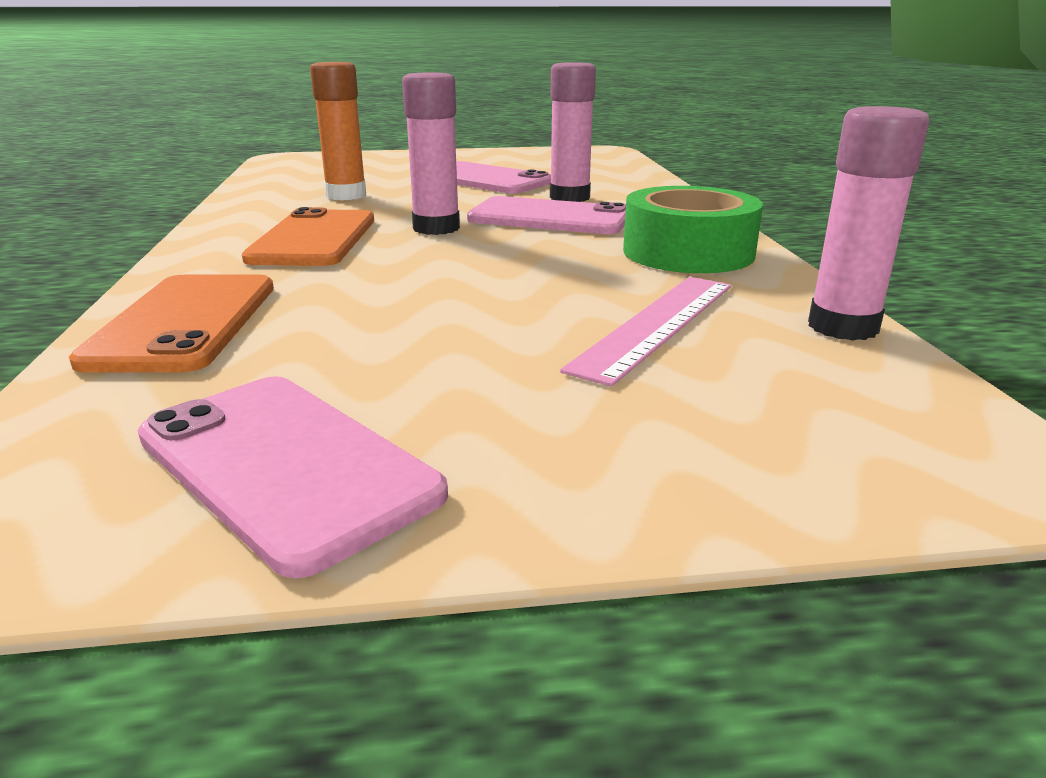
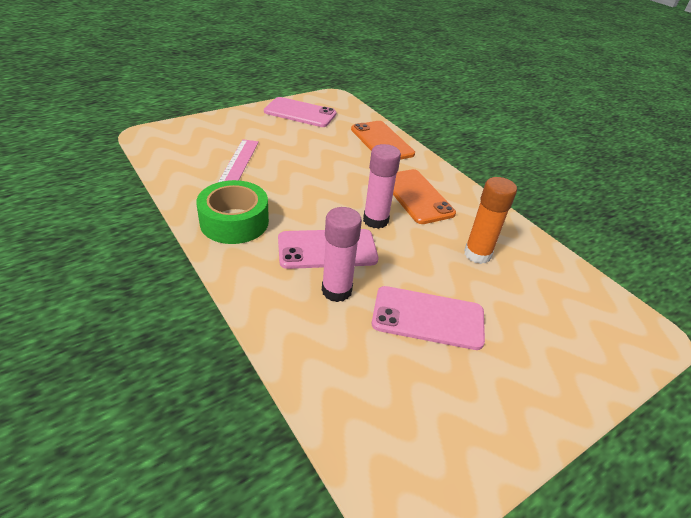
camera: 150 degrees right, 15 degrees up
pink glue stick [808,106,930,341] -> none

